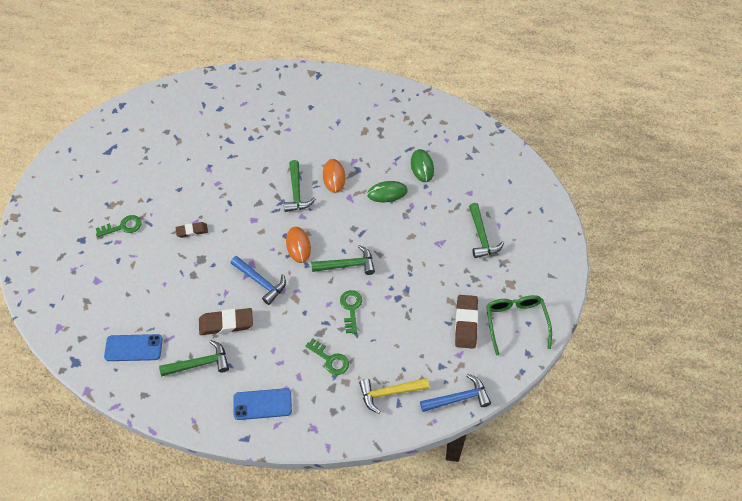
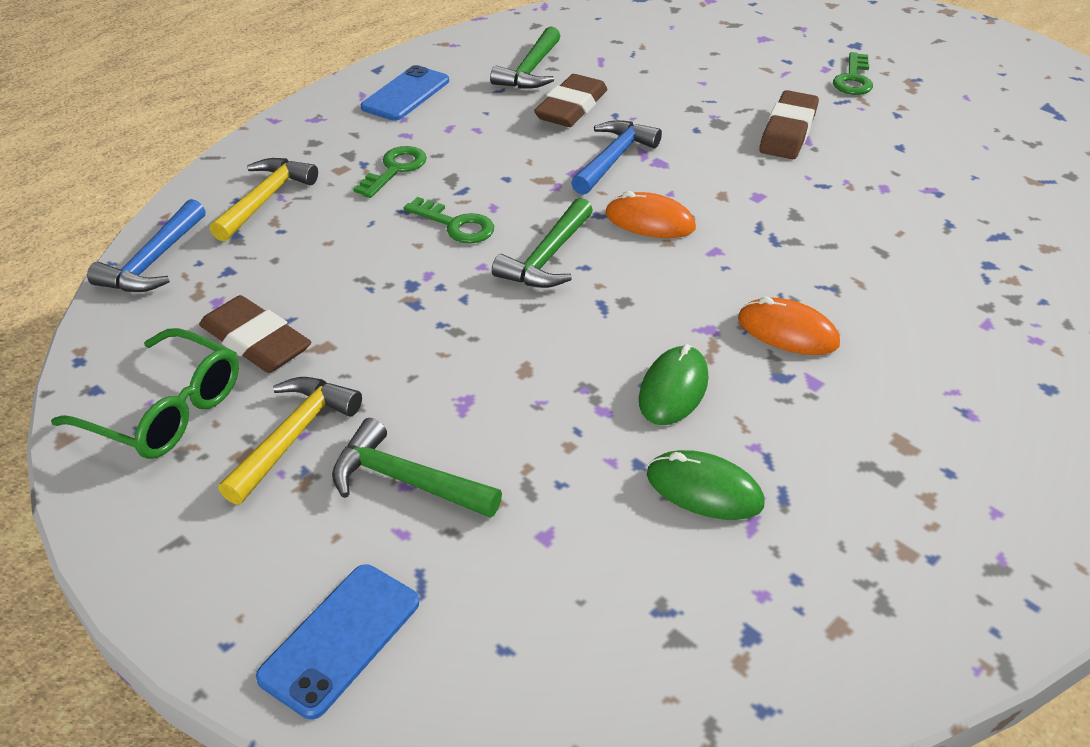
camera: 125 degrees right, 15 degrees down
blue phone [104,334,163,361] -> blue phone moved to [256,565,419,719]
brown eraser [176,222,208,238] -> brown eraser [759,90,819,159], size x1.66
blue hammer [231,256,286,305] -> blue hammer turned 135 degrees clockwise [571,120,662,195]
green hammer [284,160,315,212] -> none
green key [306,339,349,375] -> green key turned 135 degrees clockwise [353,146,427,198]
none -> yellow hammer [218,377,362,505]

